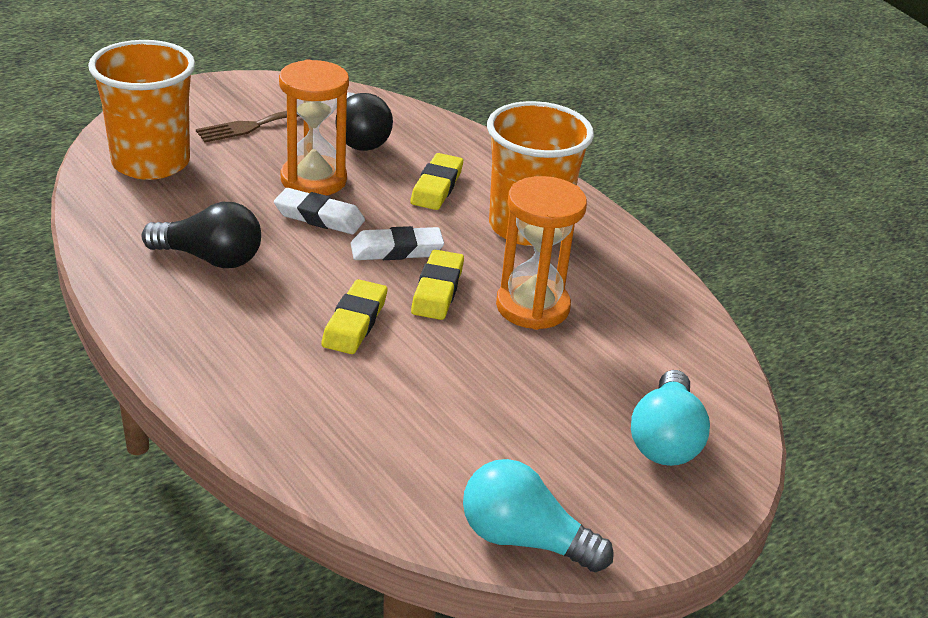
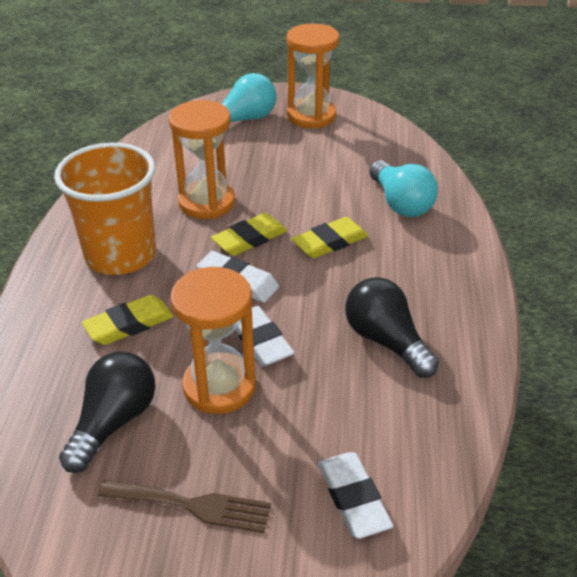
camera: 135 degrees left, 5 degrees up
orange cup [88,40,195,180] -> white eraser [318,452,393,539]
turquoise light bulb [463,459,614,572] -> turquoise light bulb moved to [369,160,438,217]
none -> orange hourglass [287,23,339,128]

